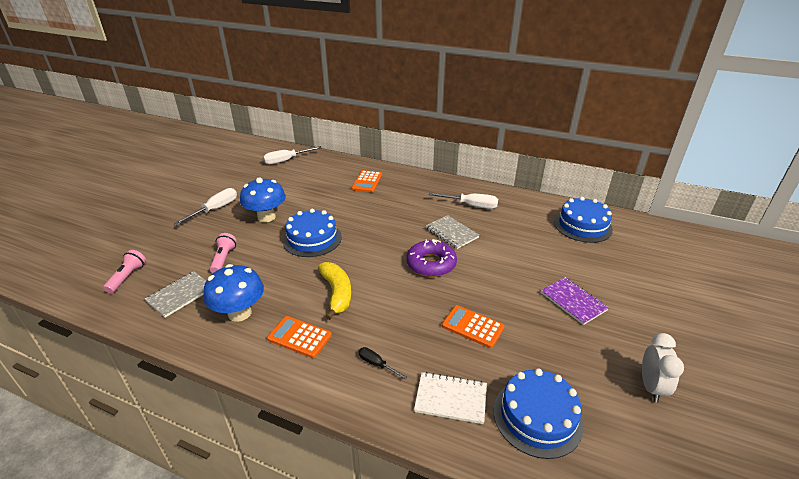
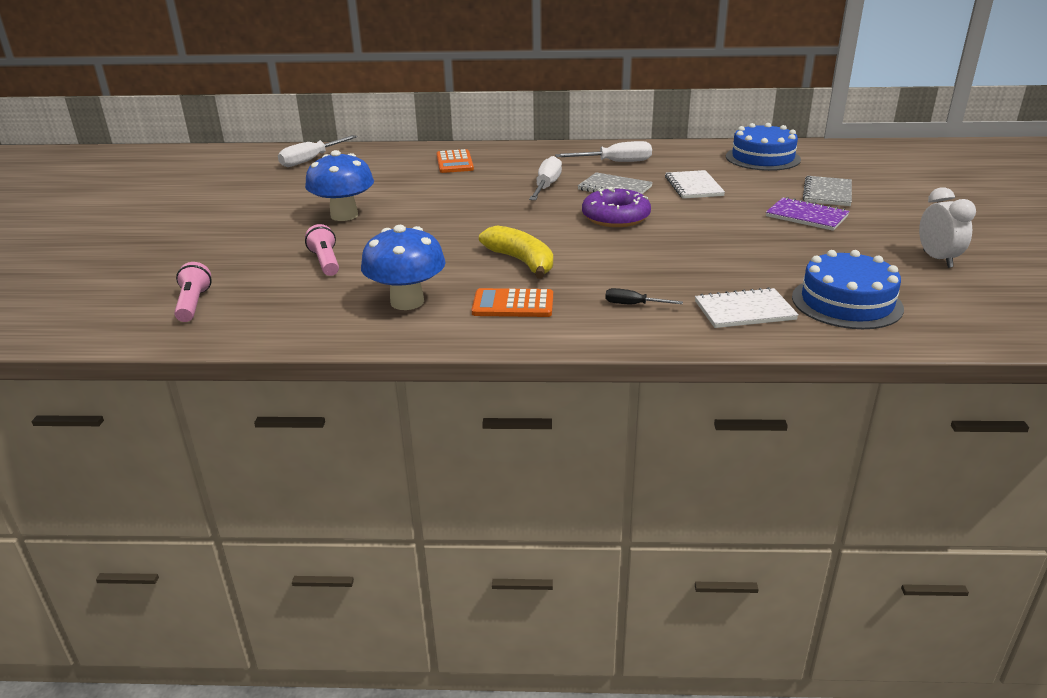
camera: 20 degrees left, 5 degrees down
grey notebook [145,271,206,318] -> grey notebook moved to [803,176,852,206]
white screwdriver [174,188,237,225] -> white screwdriver moved to [529,156,562,200]
blue cake [283,209,342,257] -> none
orange calculator [442,305,504,348] -> none
none -> white notebook [665,170,725,199]

